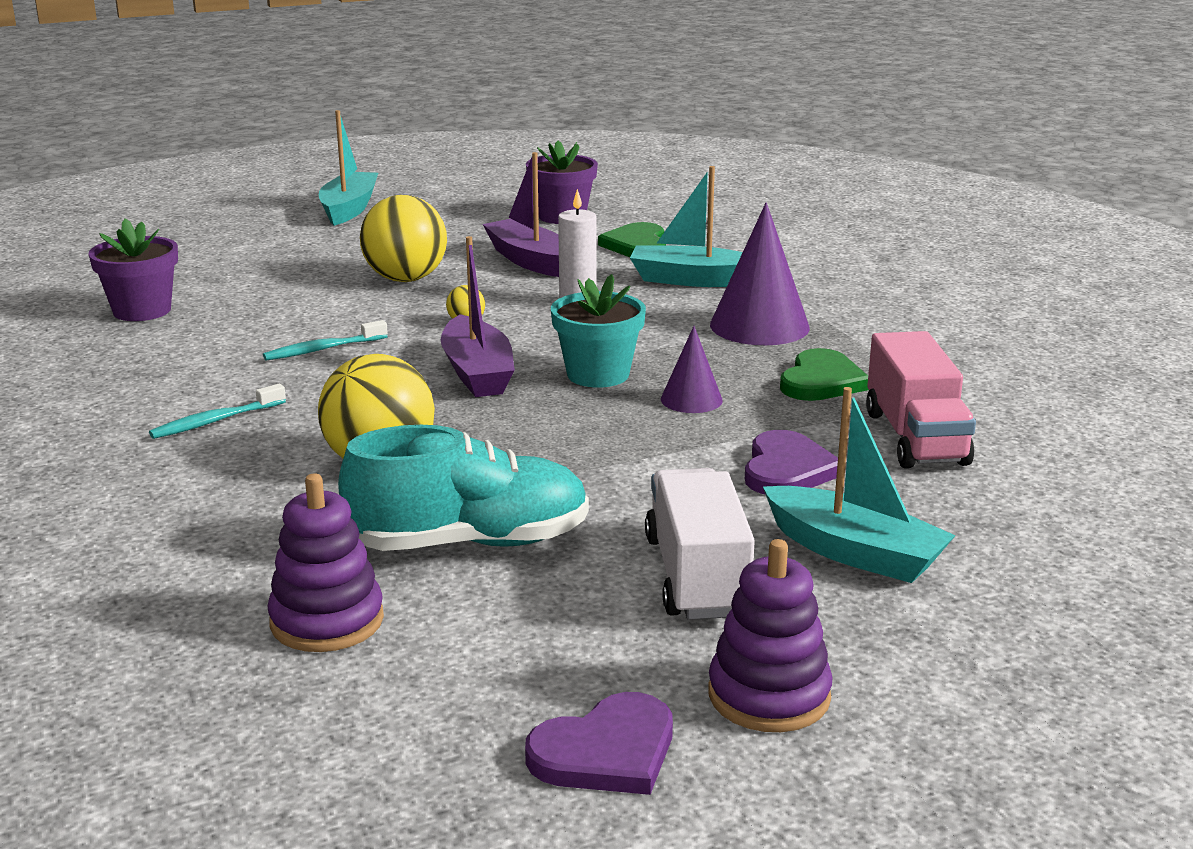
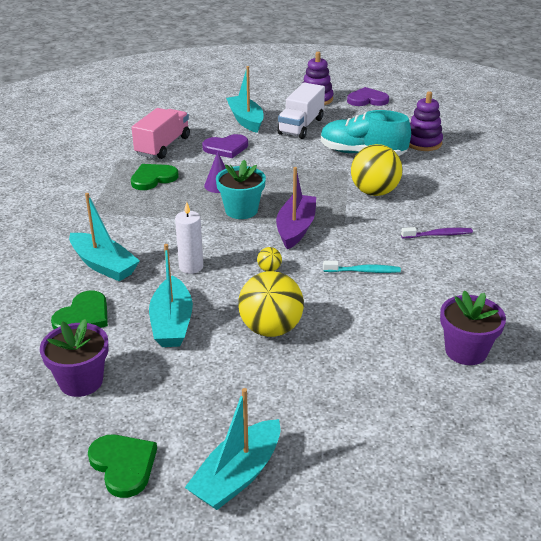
camera: 150 degrees left, 10 degrees up
turquoise toothbrush [149,384,286,439] -> purple toothbrush [401,227,473,239]
purple boat [483,152,559,277] -> turquoise boat [149,244,193,347]
purple cone [710,202,810,345] -> none
purple heart [745,430,838,495] -> purple heart turned 150 degrees counterclockwise [202,134,248,158]
none -> green heart [88,435,157,498]

